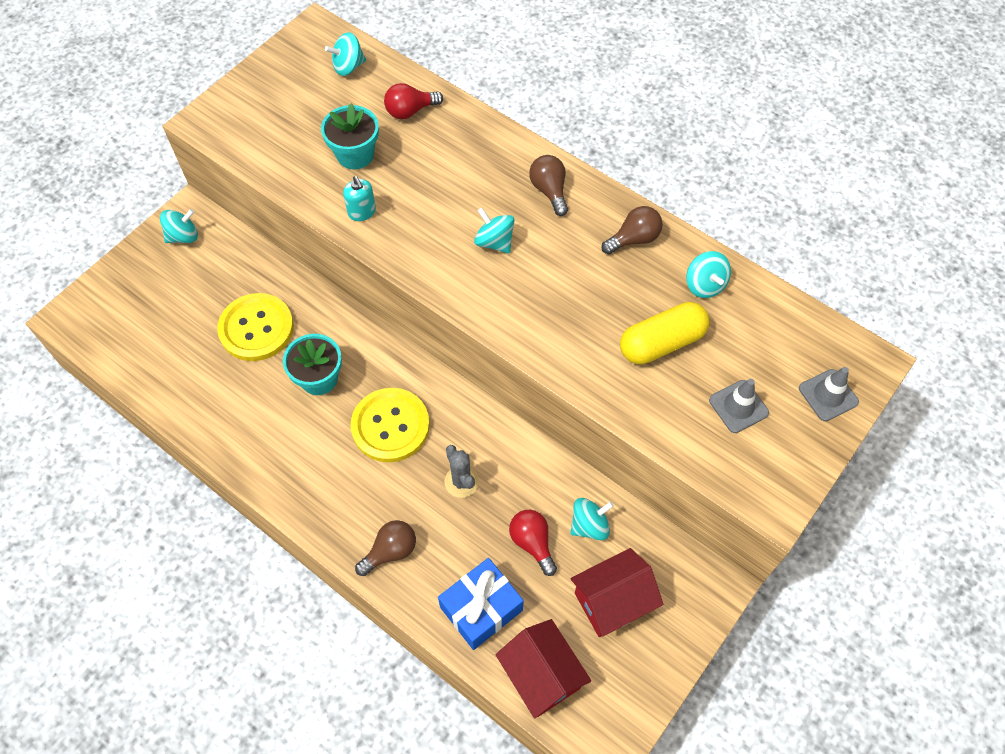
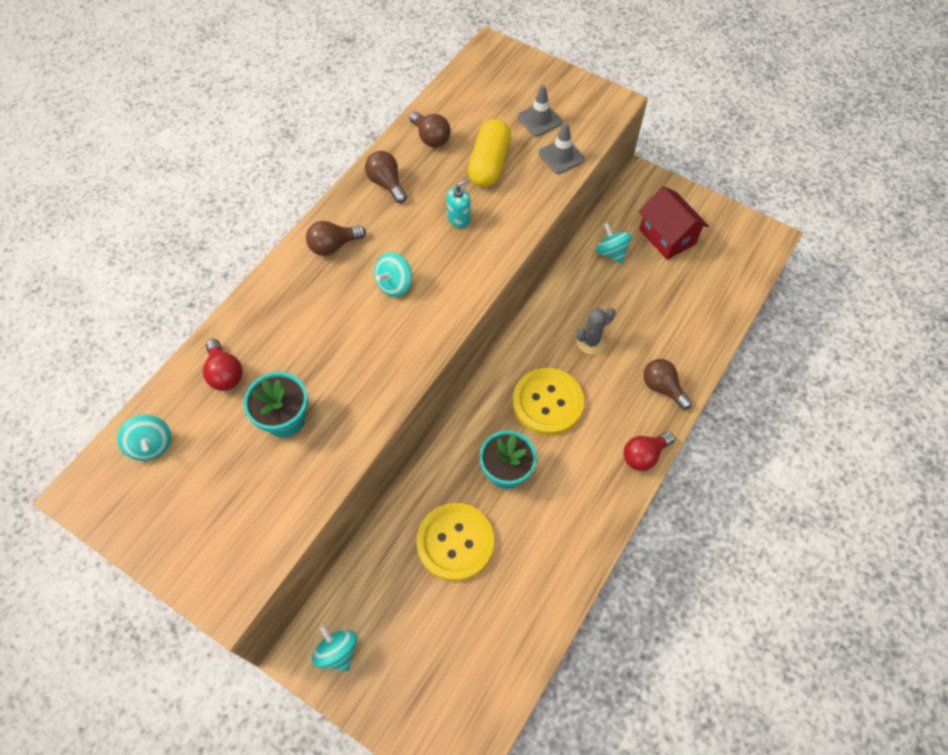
camera: 95 degrees left, 0 degrees up
turquoise soap dispenser [343,176,376,221] -> turquoise soap dispenser moved to [446,178,471,228]
blue gift [438,558,524,650] -> none
red house [496,619,591,718] -> none
red light bulb [509,510,557,576] -> red light bulb moved to [624,432,675,471]
yellow capsule [620,302,710,364] -> yellow capsule turned 45 degrees clockwise [468,119,511,187]
turquoise spinning top [686,251,731,298] -> brown light bulb [409,112,450,147]
grey traffic cone [799,367,859,421] -> grey traffic cone moved to [538,123,585,174]

